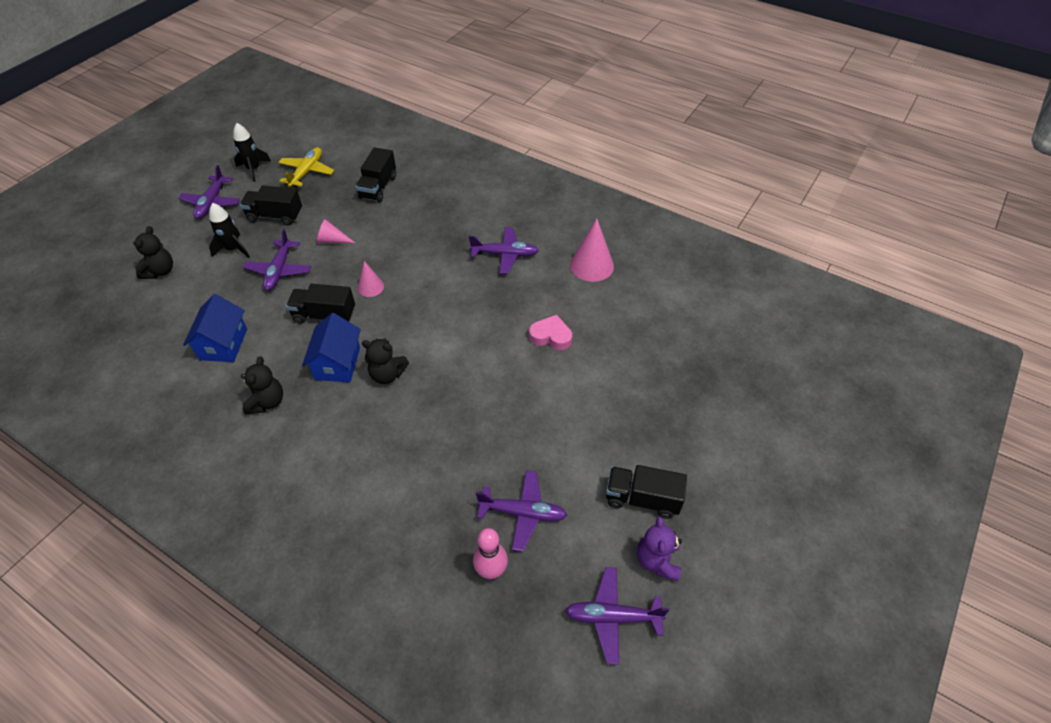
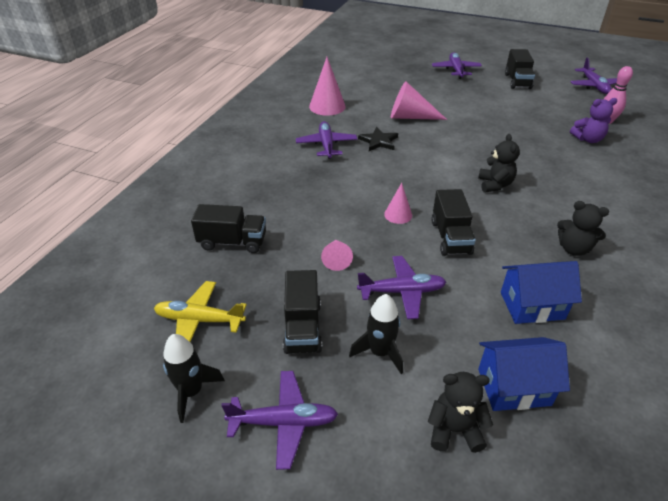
camera: 100 degrees left, 10 degrees down
black teddy bear [241,356,283,415] -> black teddy bear turned 150 degrees counterclockwise [557,201,609,256]
blue house [302,313,361,382] -> blue house moved to [478,337,570,411]
purple plane [476,470,567,551] -> purple plane moved to [432,52,482,79]
pink heart [529,315,572,350] -> pink cone [391,81,447,120]
purple teddy bear [637,516,682,581] -> purple teddy bear moved to [570,98,617,143]
none -> black star [358,127,398,151]

